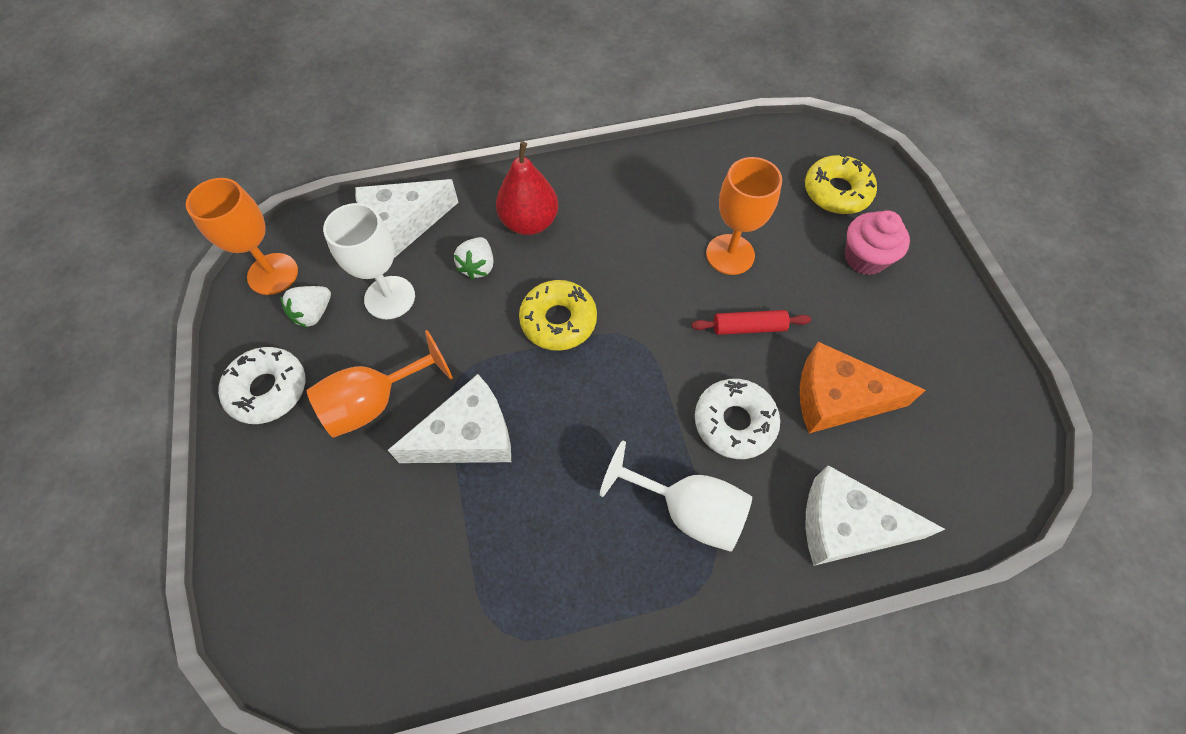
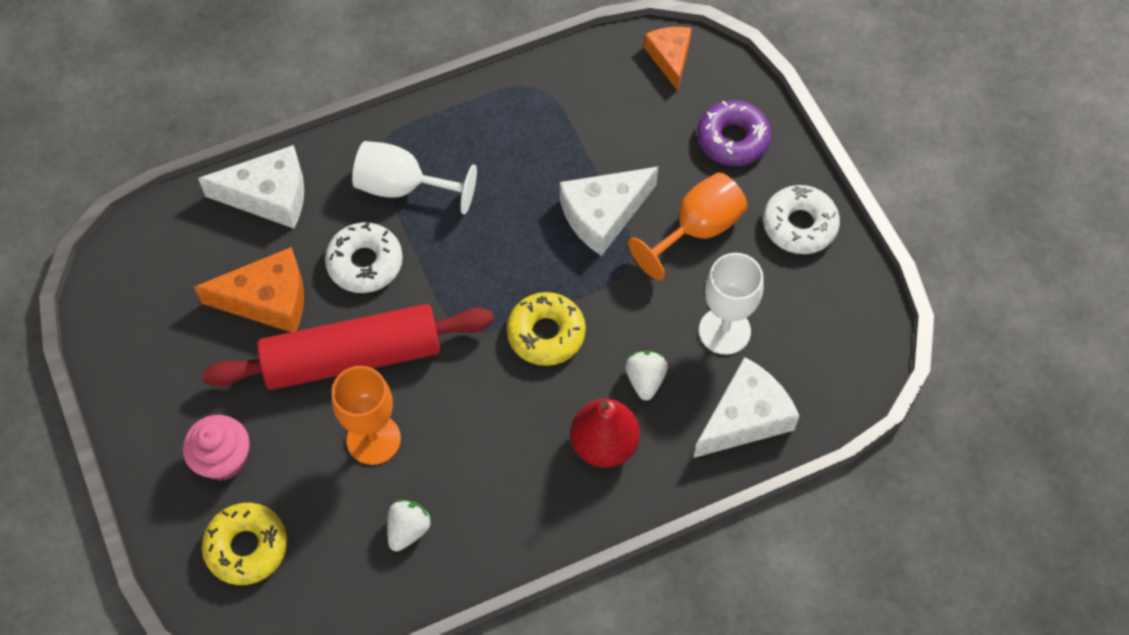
camera: 170 degrees right, 0 degrees up
orange goblet [186,178,298,295] -> none
white strawberry [280,286,331,328] -> white strawberry moved to [387,500,431,551]
red rolling pin [692,310,811,335] -> red rolling pin [202,304,494,390], size x2.39
none -> orange cheese [644,27,692,91]
none -> purple donut [697,100,771,166]

